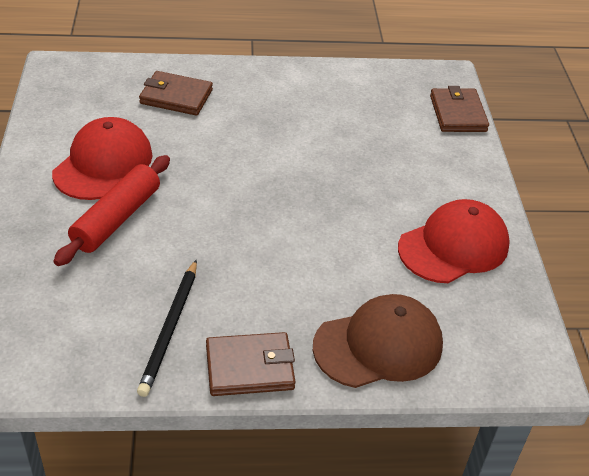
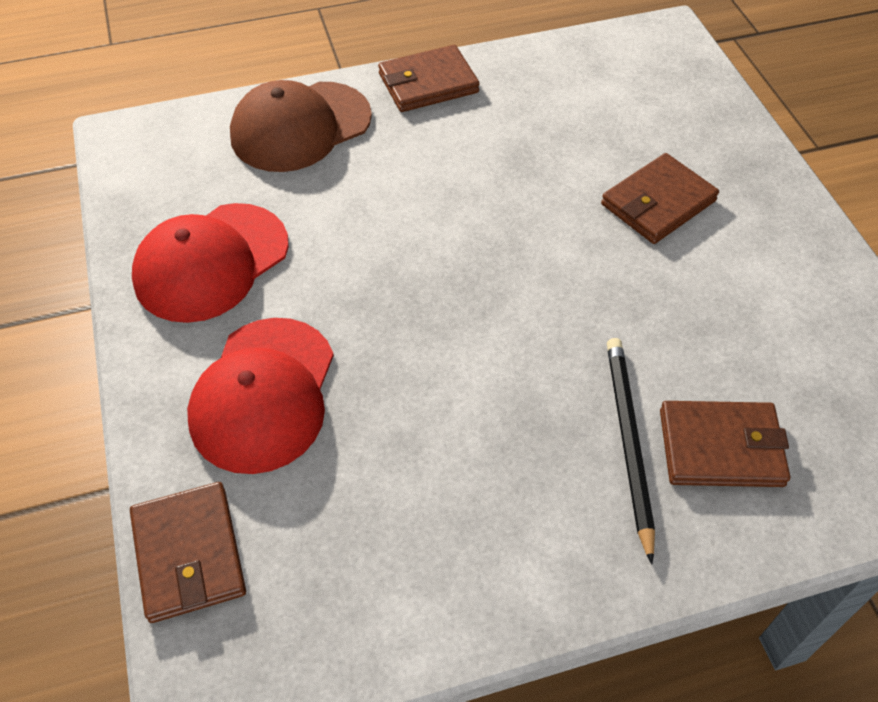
camera: 170 degrees right, 10 degrees up
red cap [52,117,152,200] -> red cap moved to [187,318,334,474]
red rolling pin [53,155,170,266] -> brown wallet [601,153,719,244]
black pencil [137,260,197,397] -> black pencil moved to [607,338,655,564]

